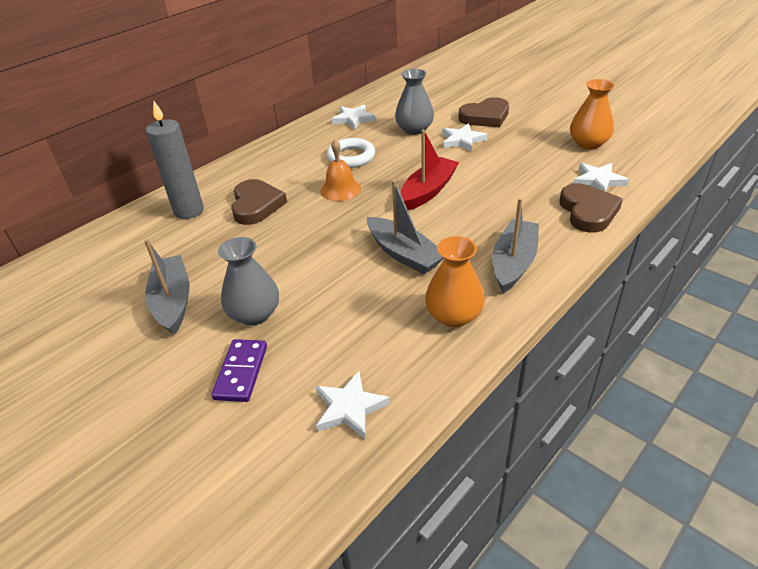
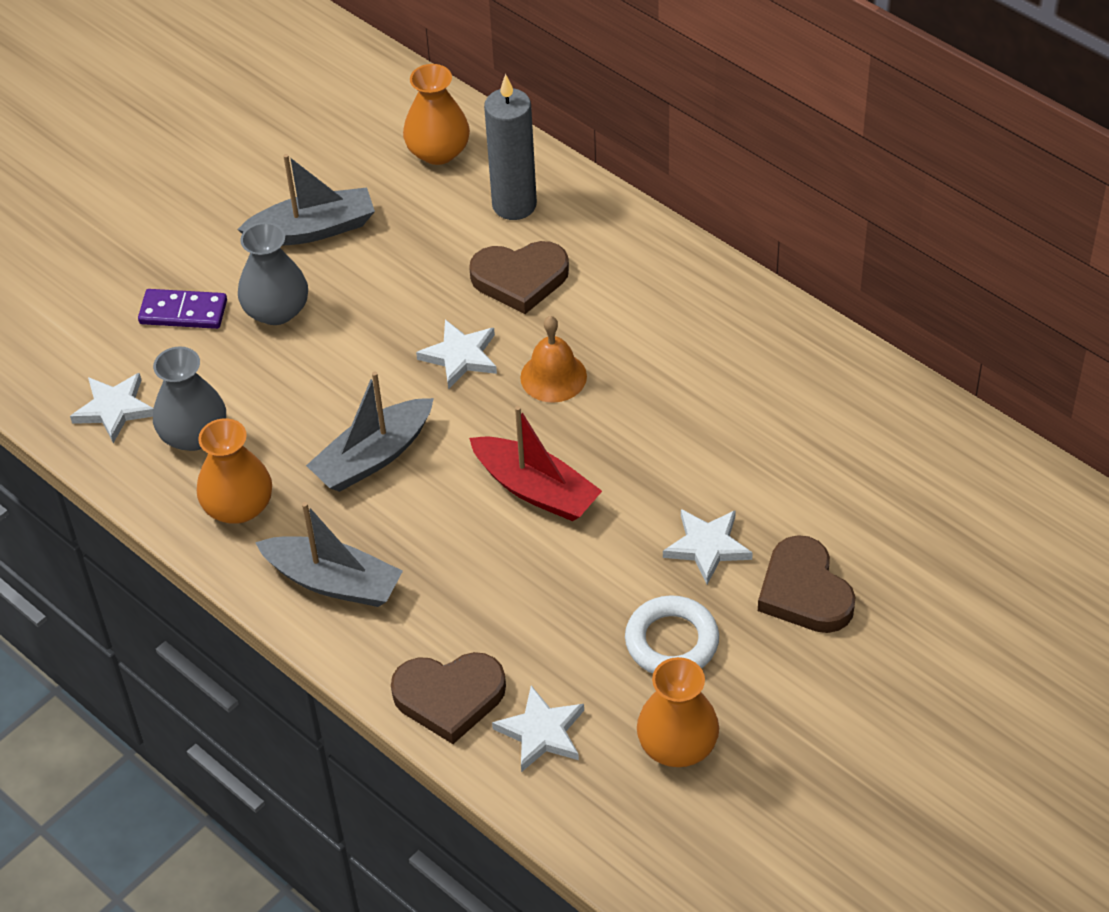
camera: 90 degrees right, 10 degrees up
white ring [327,138,375,168] -> white ring moved to [625,595,719,674]
white star [332,104,375,130] -> white star moved to [416,320,497,389]
grey vase [395,69,434,135] -> grey vase moved to [153,346,226,451]
none -> orange vase [403,64,470,165]

